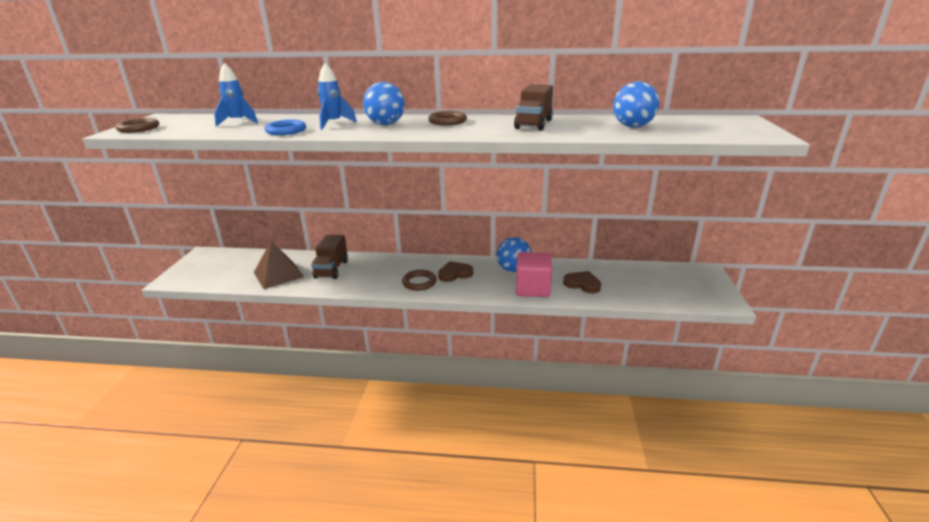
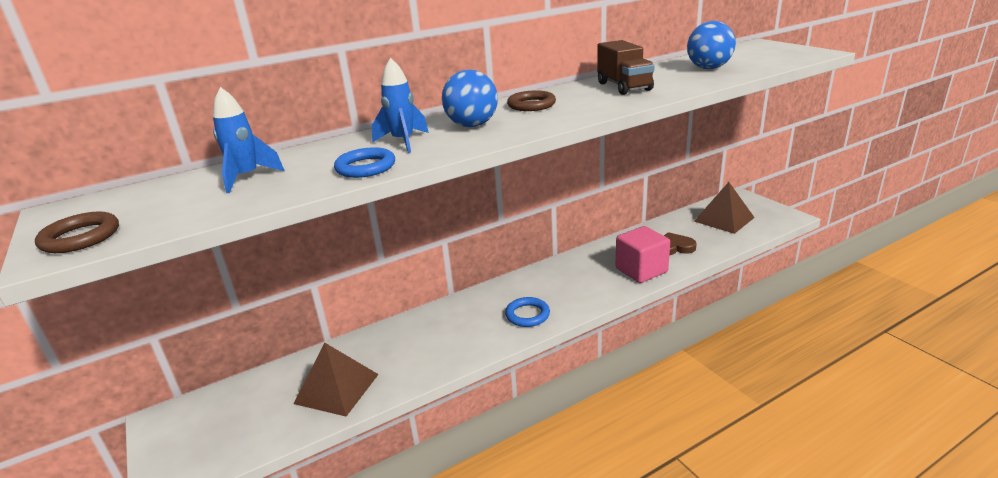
camera: 35 degrees left, 0 degrees up
brown truck [311,235,348,279] -> none
brown ring [402,270,437,291] -> blue ring [505,297,550,327]
brown heart [438,261,473,282] -> none
blue ball [496,237,532,272] -> none
none -> brown pyramid [694,182,755,234]

